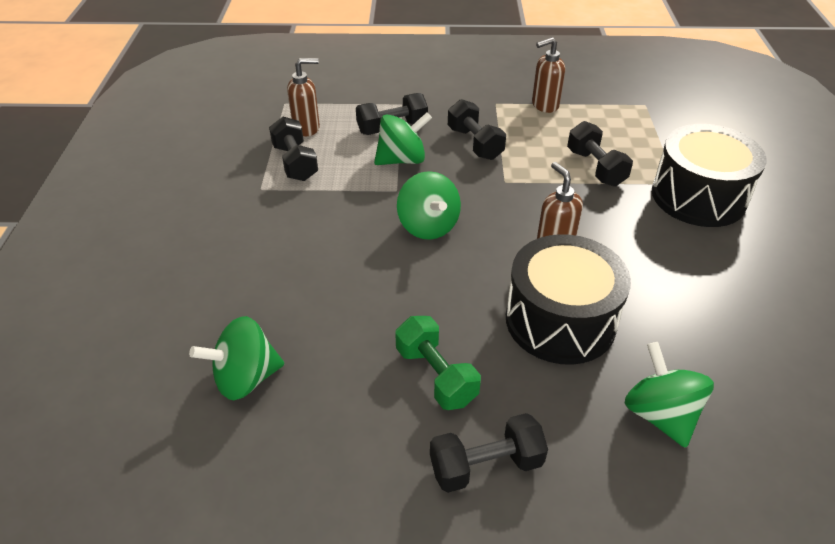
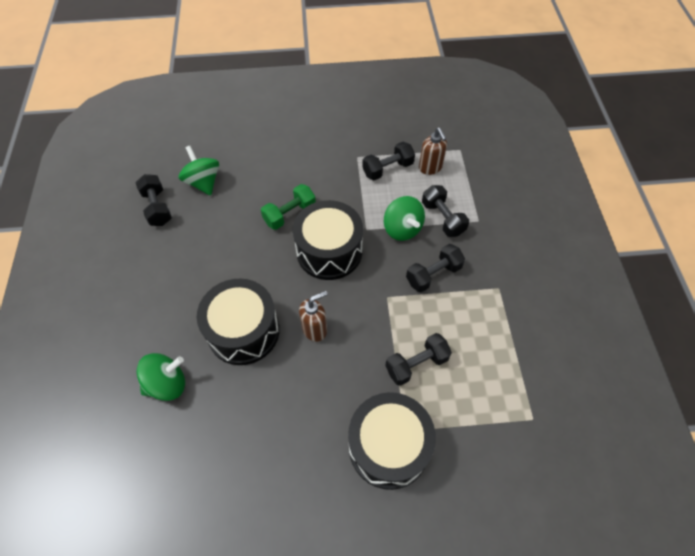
camera: 85 degrees right, 15 degrees up
green dumbbell [395,316,481,410] -> green dumbbell moved to [261,184,316,230]
green spinning top [397,171,461,240] -> black drum [293,200,363,280]
black dumbbell [430,413,548,493] -> black dumbbell moved to [136,174,172,226]
brown soap dispenser [532,37,565,113] -> none

